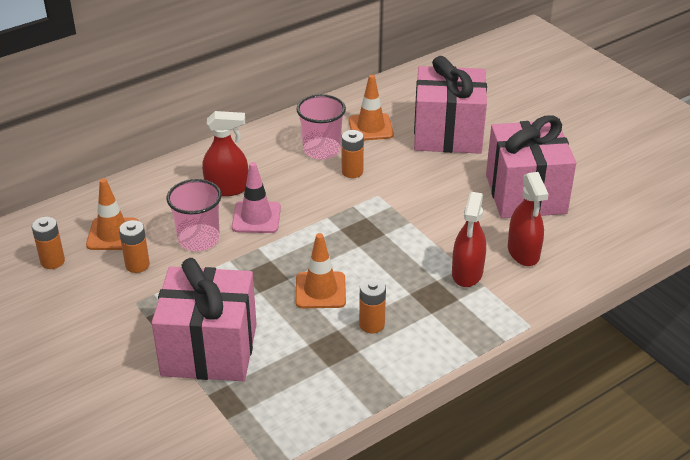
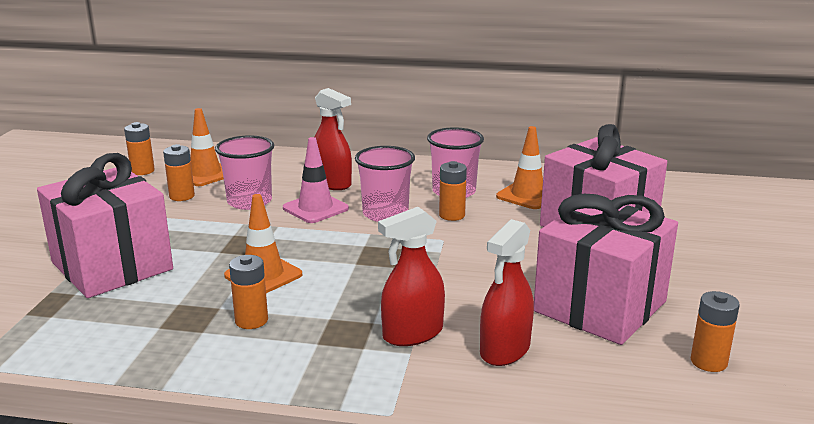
camera: 45 degrees right, 15 degrees down
none -> pink cup [355,146,415,222]
none -> orange battery [691,291,740,372]

